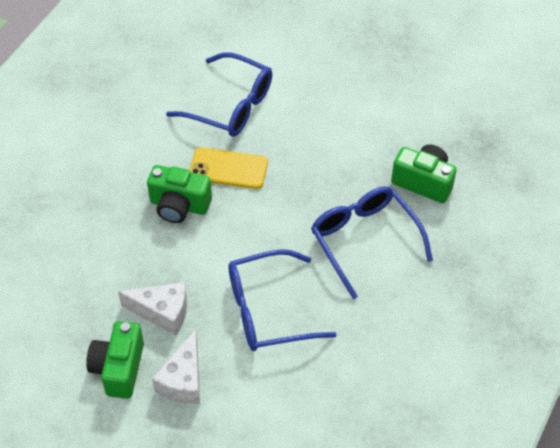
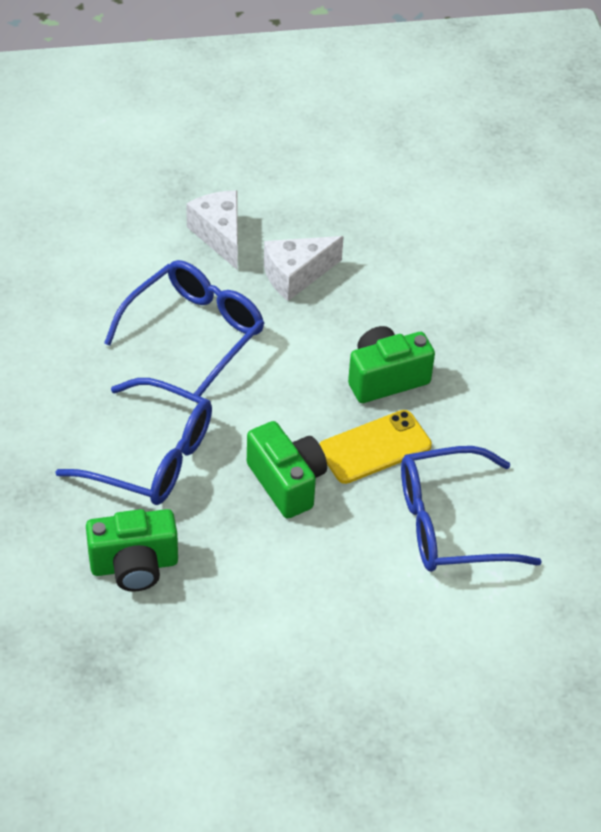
camera: 140 degrees right, 5 degrees down
green camera [86,321,144,399] -> green camera moved to [247,421,327,519]

